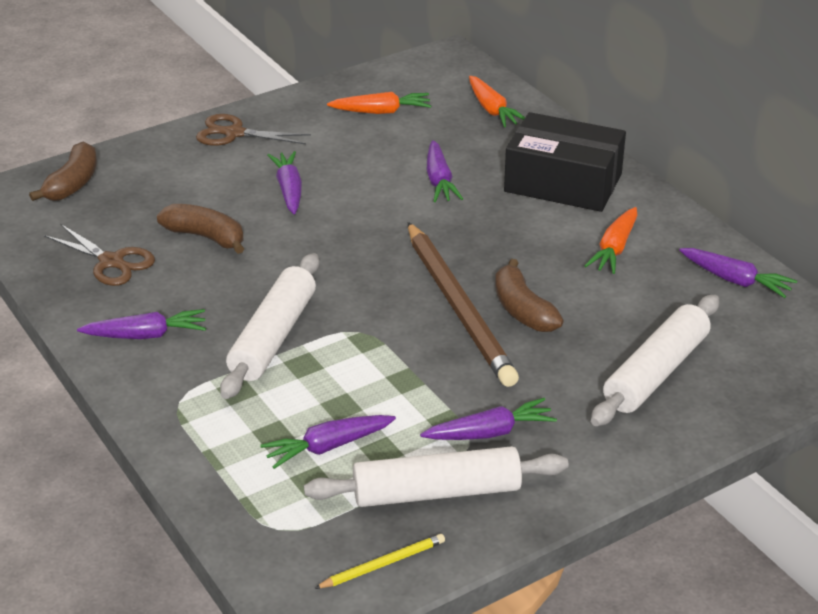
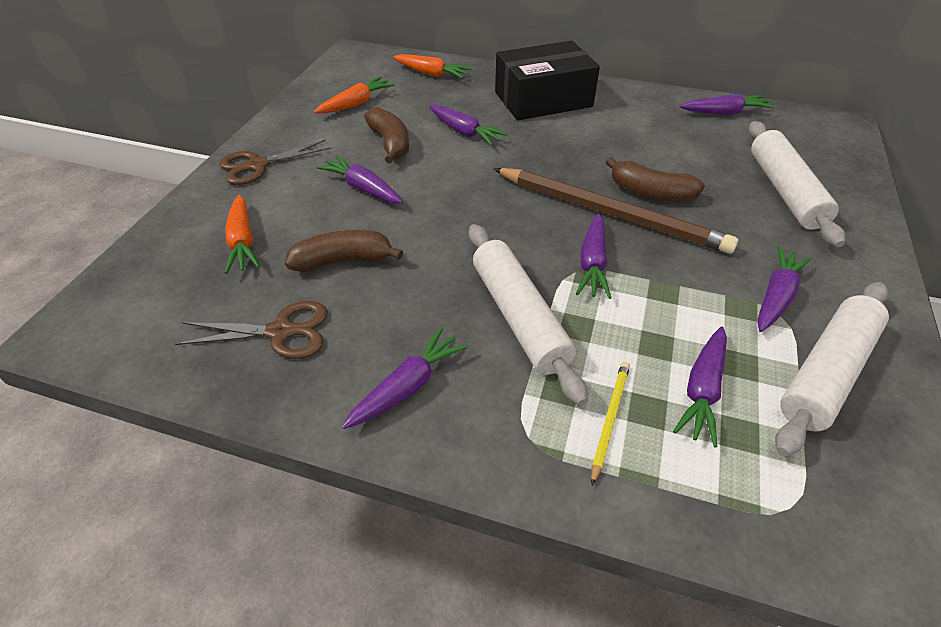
camera: 40 degrees left, 10 degrees up
brown banana [29,142,97,201] -> brown banana moved to [364,107,409,163]
yellow pencil [314,534,445,589] -> yellow pencil moved to [591,362,630,485]
orange carrot [584,207,637,274] -> orange carrot moved to [225,195,260,274]
none -> purple carrot [576,213,611,299]

